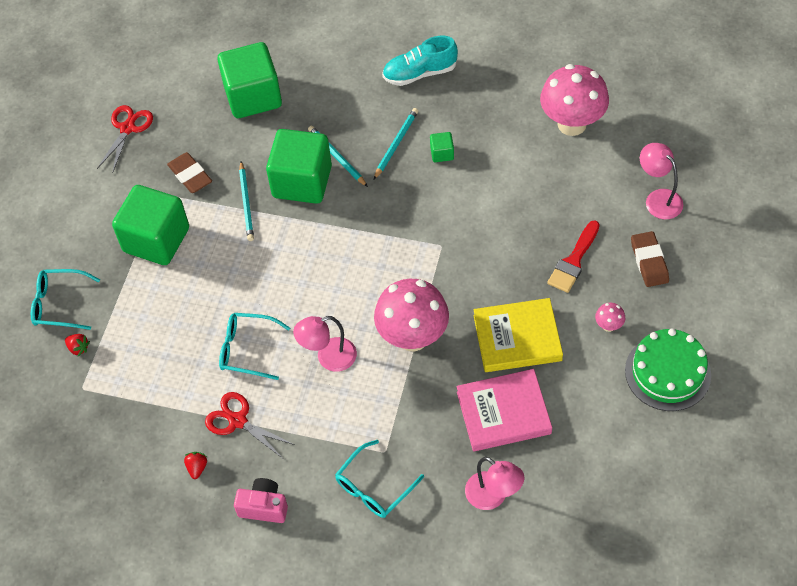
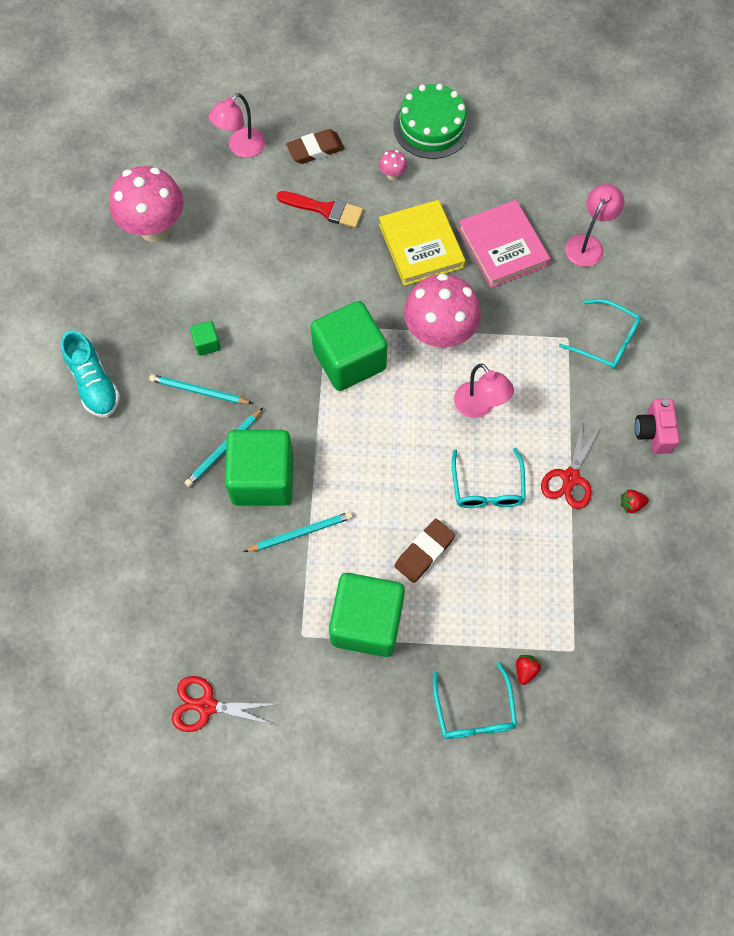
camera: 105 degrees left, 10 degrees up
brown eraser [167,152,212,193] -> brown eraser moved to [395,519,455,583]
green cube [217,42,282,118] -> green cube moved to [310,301,387,391]

